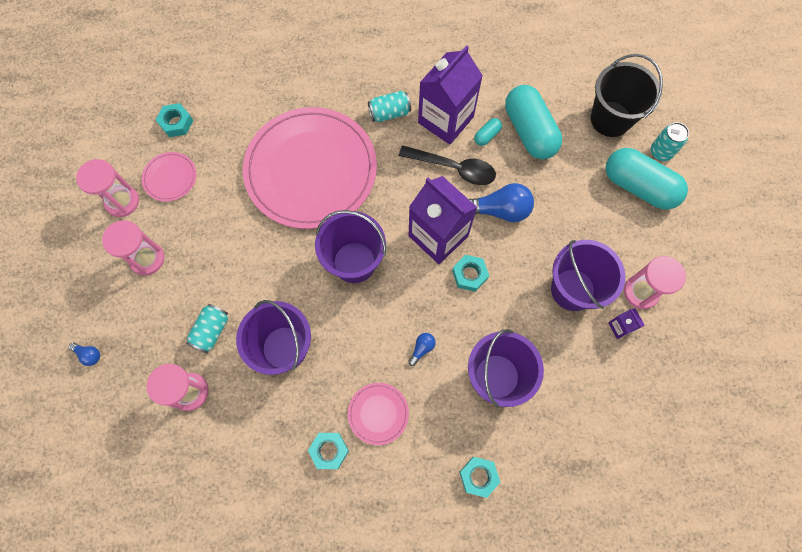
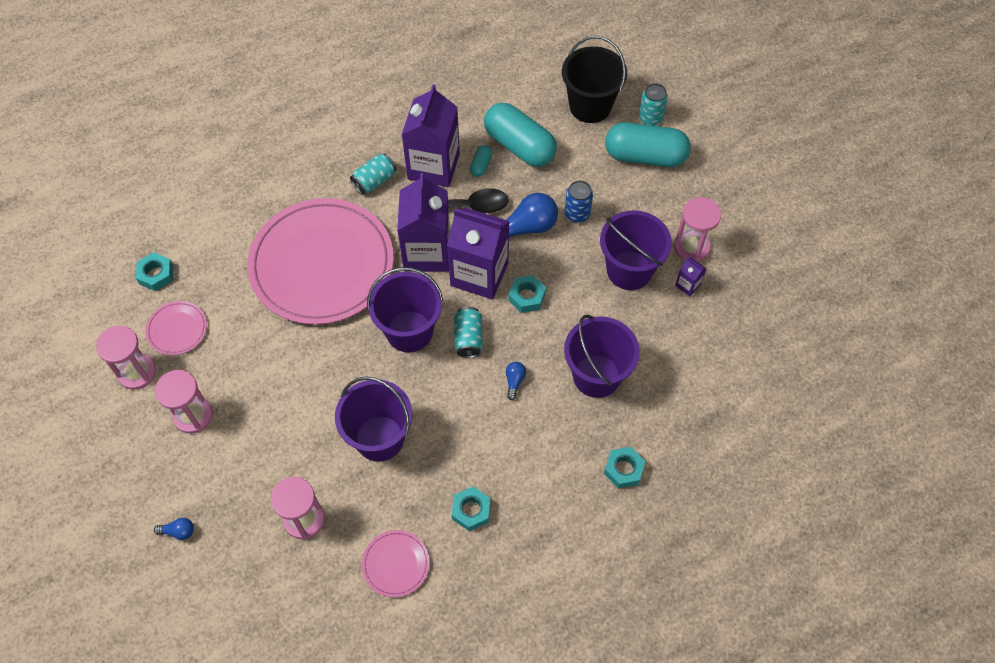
camera: 25 degrees left, 10 degrees down
turquoise can [186,304,228,354] -> turquoise can moved to [454,307,483,358]
pink plate [348,383,409,445] -> pink plate moved to [362,530,430,597]
none -> purple carton [397,173,450,272]
none -> blue can [564,180,593,223]

